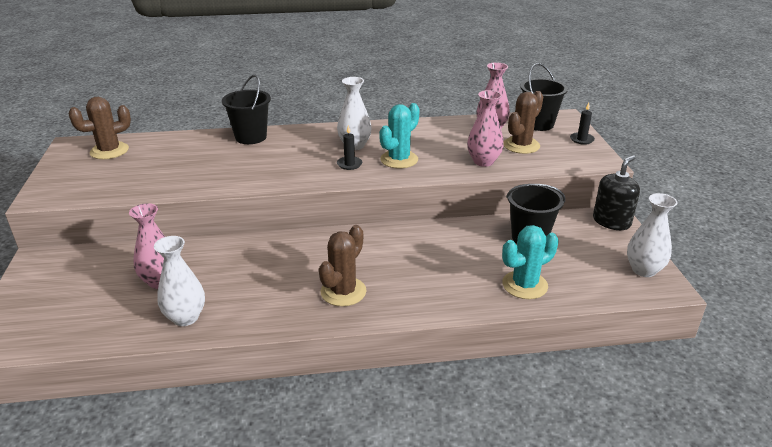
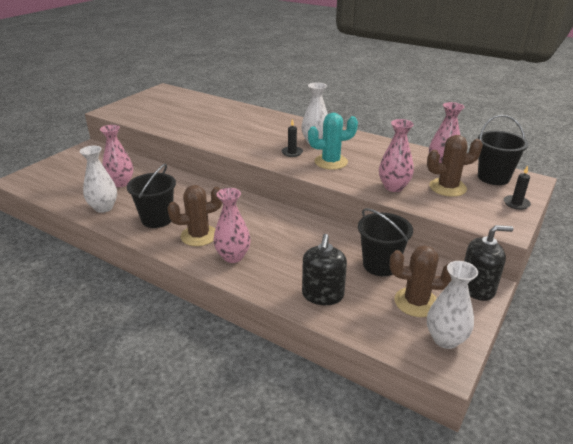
camera: 40 degrees right, 0 degrees up
brown cactus [68,97,131,159] -> brown cactus moved to [390,246,452,317]
black bucket [222,75,271,144] -> black bucket moved to [127,163,176,228]
turquoise cactus [502,225,559,299] -> black soap dispenser [302,234,347,306]
none -> pink vase [213,188,251,263]

